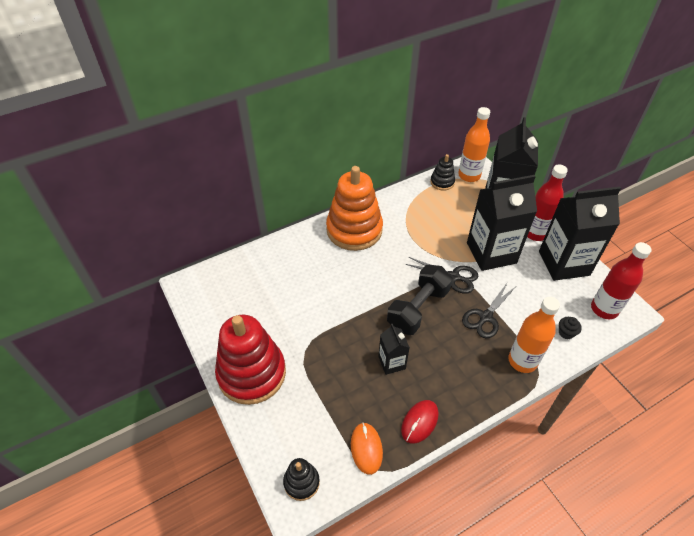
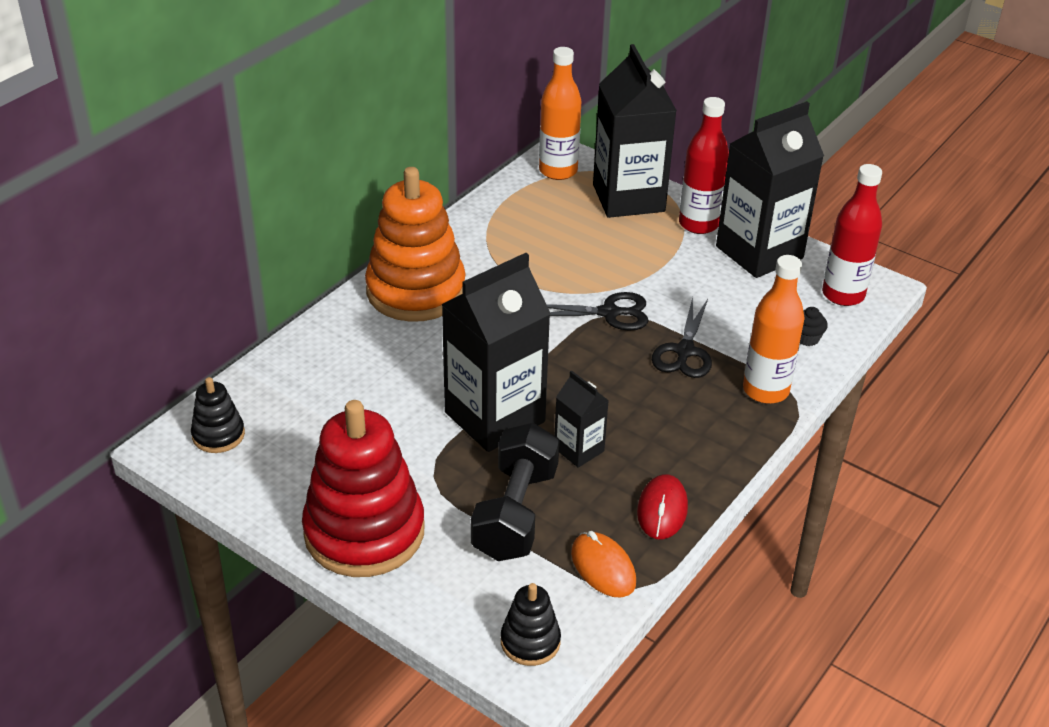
camera: 25 degrees left, 10 degrees down
black dumbbell [387,265,453,335] -> black dumbbell moved to [471,423,559,561]
black stacking toy [430,154,455,191] -> black stacking toy moved to [191,377,245,453]
black carton [467,175,537,271] -> black carton moved to [441,253,551,452]

